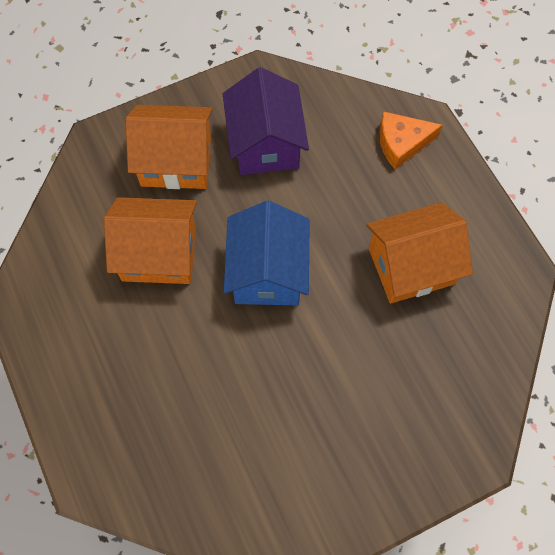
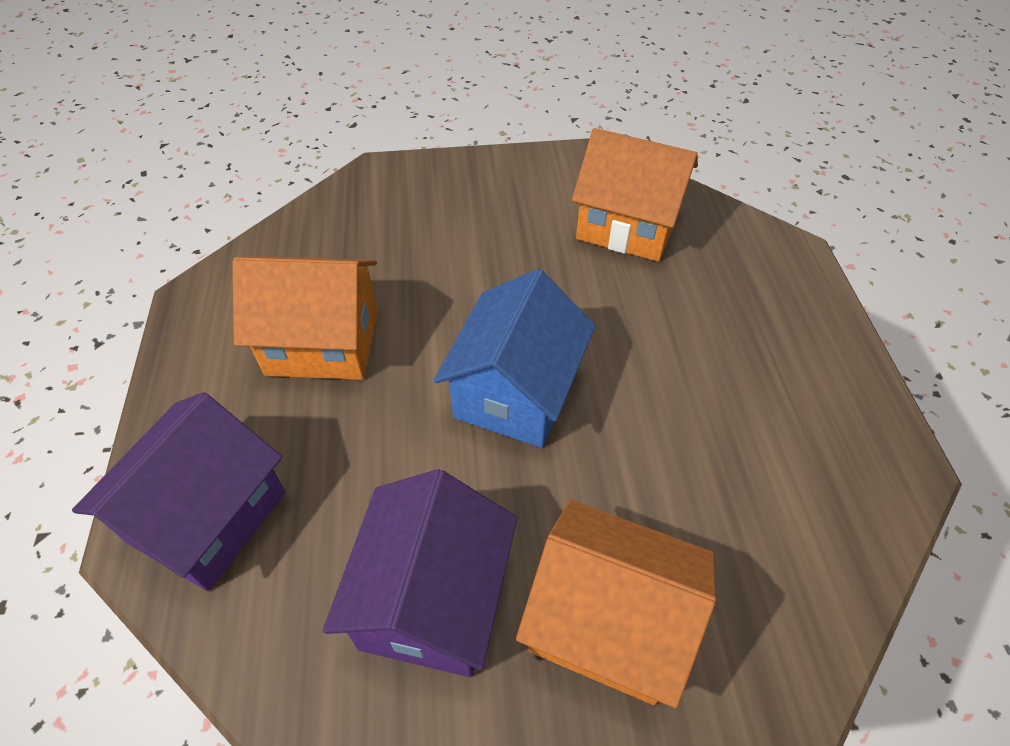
camera: 160 degrees left, 15 degrees down
orange house [104,197,197,284] -> orange house moved to [572,128,698,262]
orange cheese [379,111,443,170] -> purple house [72,392,286,591]

